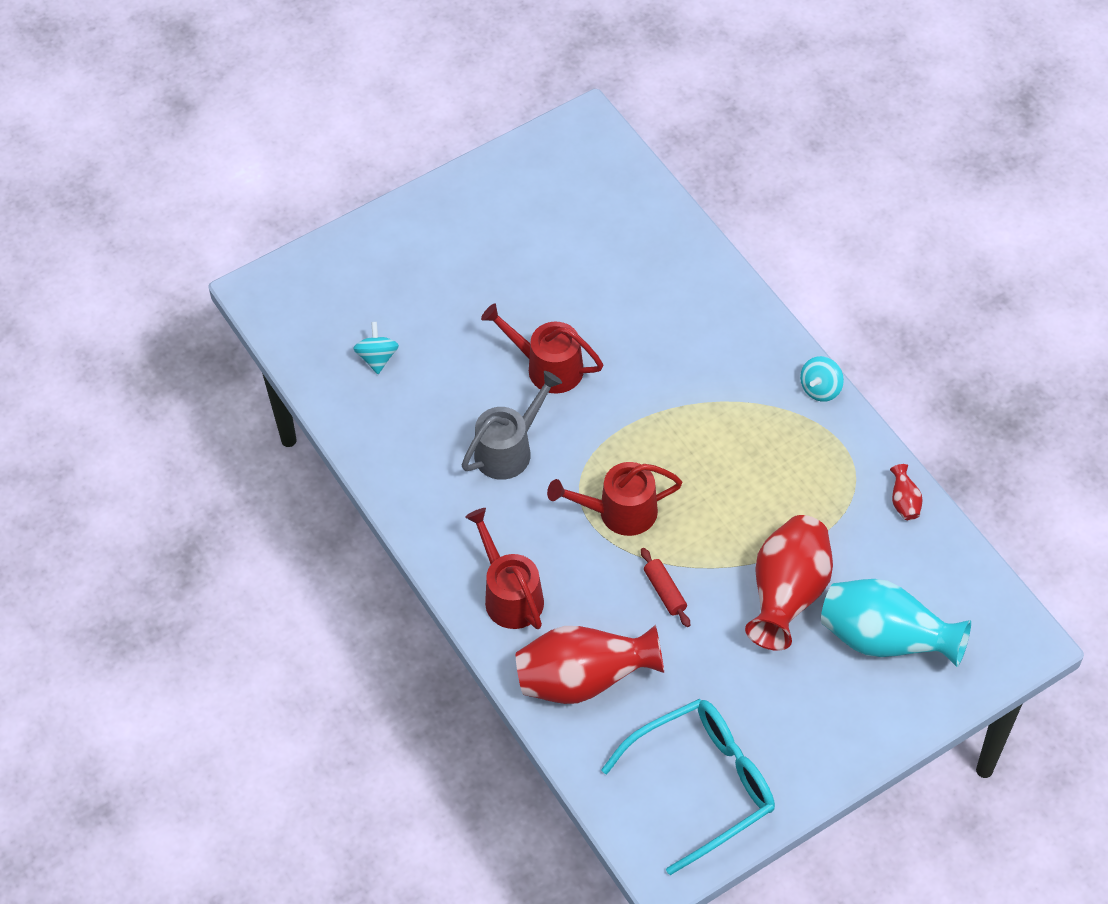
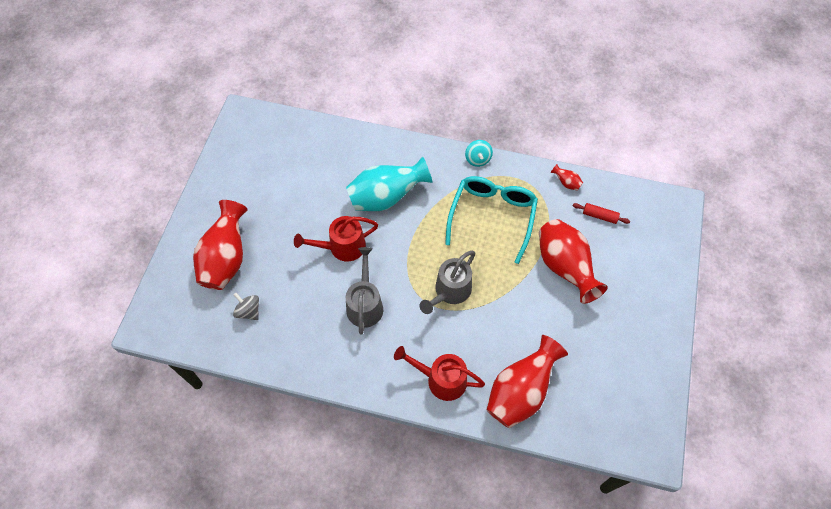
camera: 45 degrees left, 5 degrees up
turquoise spinning top [353,322,399,374] -> grey spinning top [233,293,259,320]
red watering can [547,462,683,536] -> grey watering can [420,250,476,314]
turquoise glasses [601,699,775,875] -> turquoise glasses moved to [445,176,538,264]
red rolling pin [641,548,690,627] -> red rolling pin moved to [573,203,630,224]
turquoise vase [821,579,971,667] -> turquoise vase moved to [346,156,433,211]
none -> red vase [193,200,248,290]

